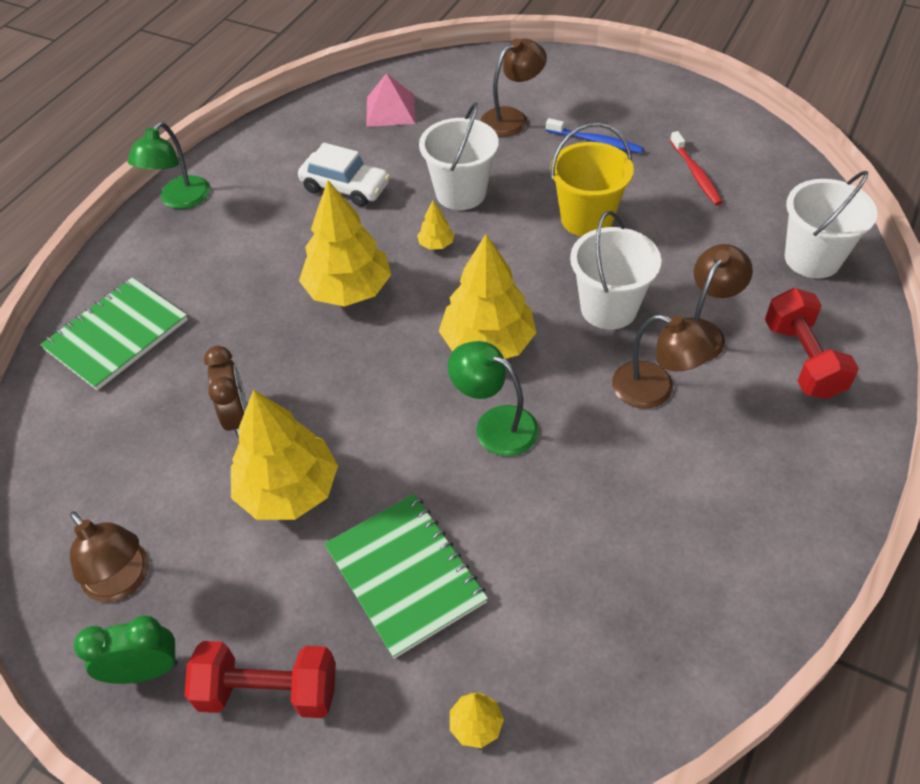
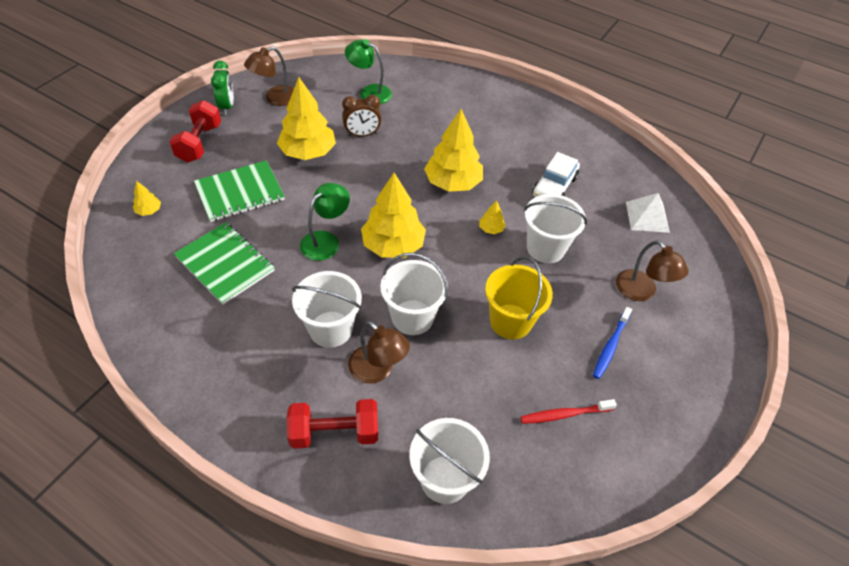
camera: 90 degrees right, 0 degrees up
green notebook [40,277,188,391] -> green notebook moved to [174,222,275,305]
green lamp [127,122,210,209] -> green lamp moved to [345,39,392,104]
pink pyramid [366,73,415,127] -> white pyramid [626,193,670,233]
brown lamp [612,314,716,409] -> white bucket [292,271,362,348]

